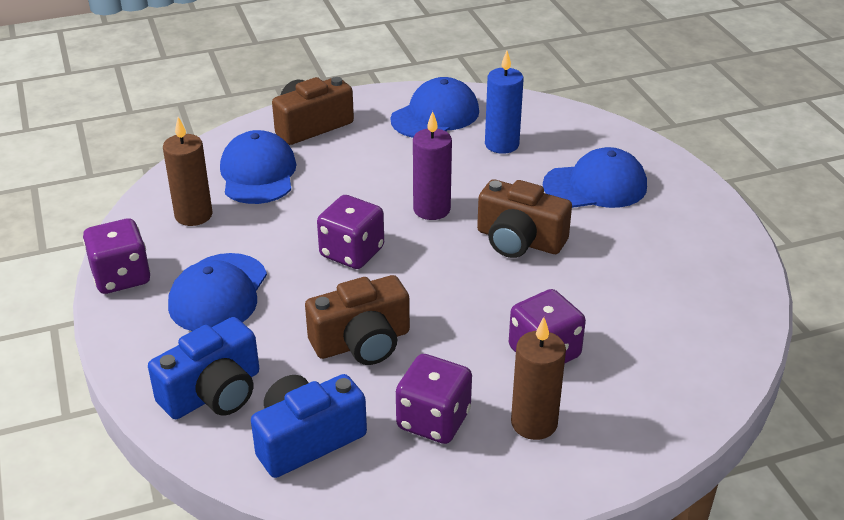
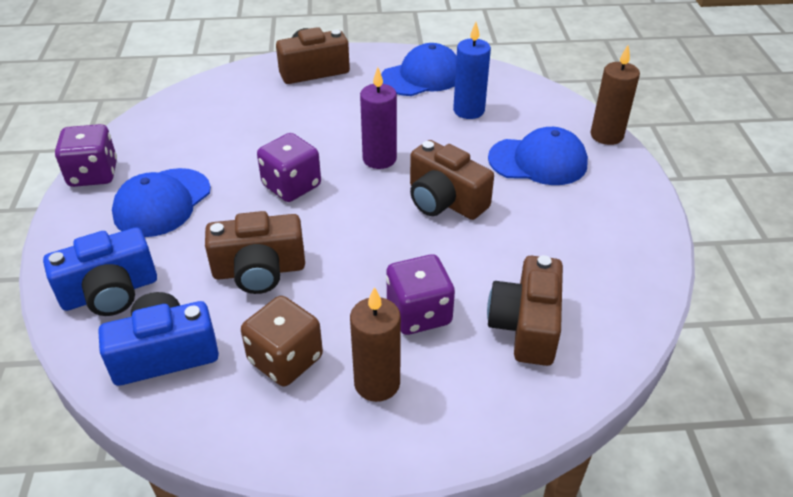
camera: 15 degrees right, 5 degrees up
brown candle [163,117,213,226] -> brown candle moved to [590,45,640,145]
blue cap [220,130,297,204] -> none
purple dice [396,354,472,444] -> brown dice [241,296,323,386]
none -> brown camera [487,255,563,366]

